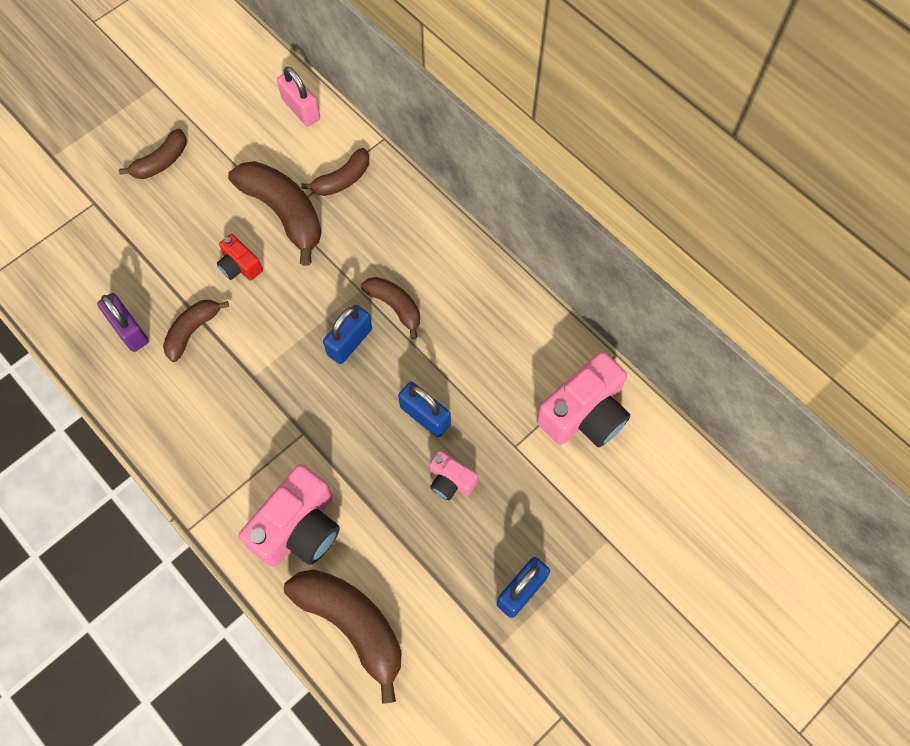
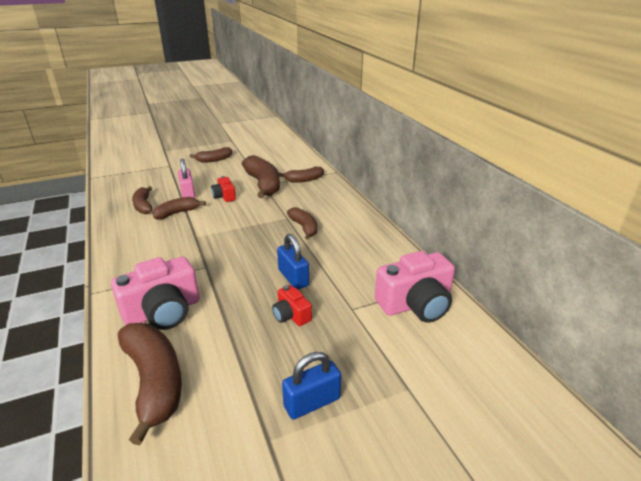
camera: 20 degrees right, 35 degrees down
purple padlock [97,293,149,352] -> brown banana [132,186,152,214]
pink padlock [277,66,320,126] -> pink padlock moved to [178,159,195,198]
blue padlock [323,305,372,364] -> none
pink camera [429,451,478,500] -> red camera [272,285,312,326]

